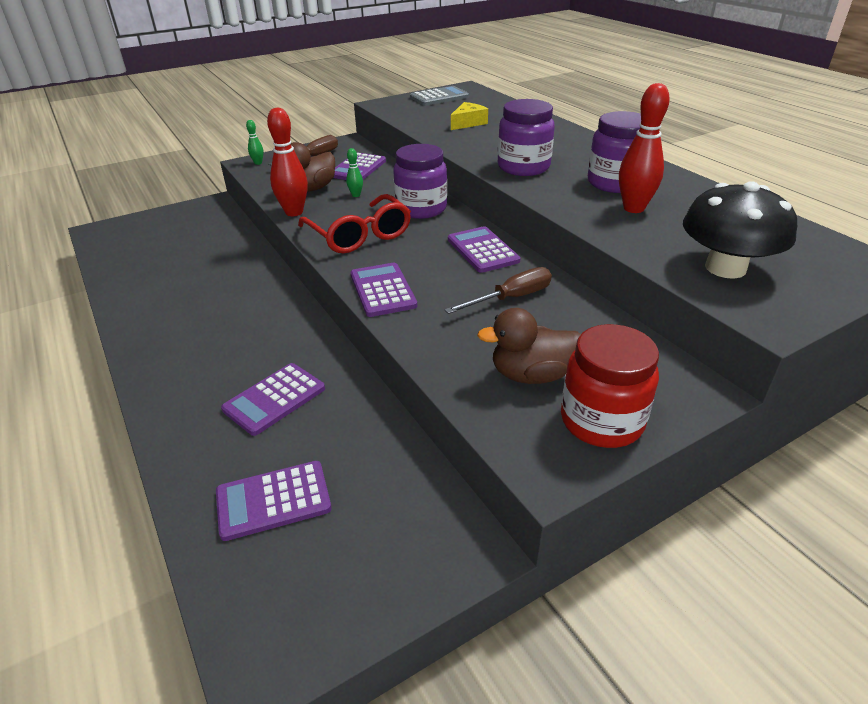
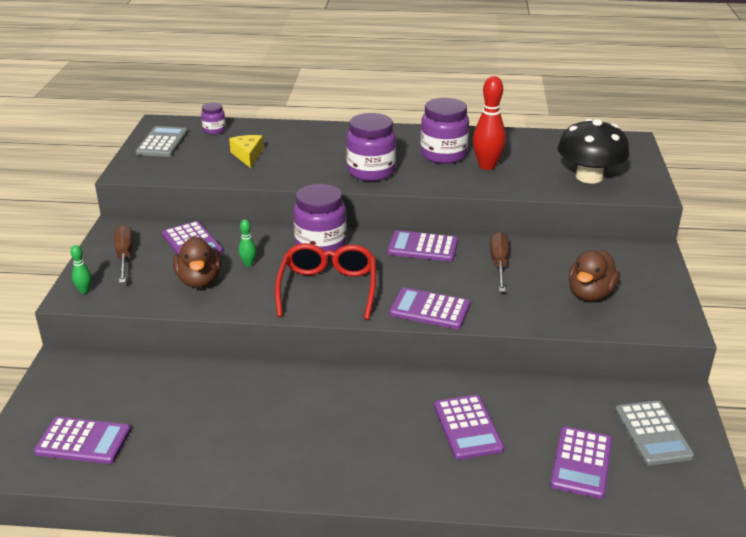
camera: 55 degrees left, 5 degrees down
red bowling pin [267,108,308,216] -> none
red glasses [298,194,411,253] -> red glasses turned 90 degrees counterclockwise [275,243,376,320]
red jar [561,324,659,448] -> none
none -> purple calculator [34,417,131,464]
none -> purple jar [201,102,226,134]
none -> grey calculator [615,401,694,465]

